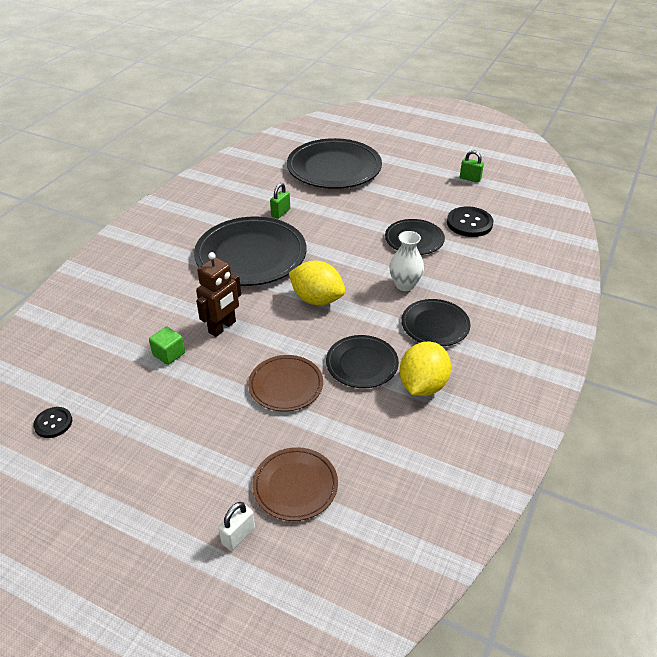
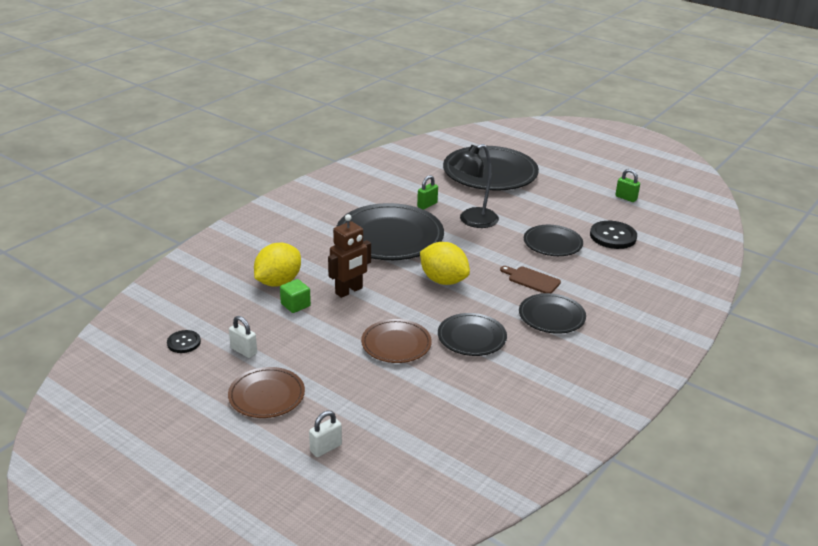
camera: 10 degrees right, 10 degrees down
brown plate [253,447,338,521] -> brown plate moved to [228,367,305,418]
white vase [389,231,424,291] -> brown cutting board [500,266,561,293]
yellow lemon [400,342,451,396] -> yellow lemon moved to [254,243,301,287]
none -> white padlock [229,316,257,358]
none -> black lamp [448,144,499,228]

